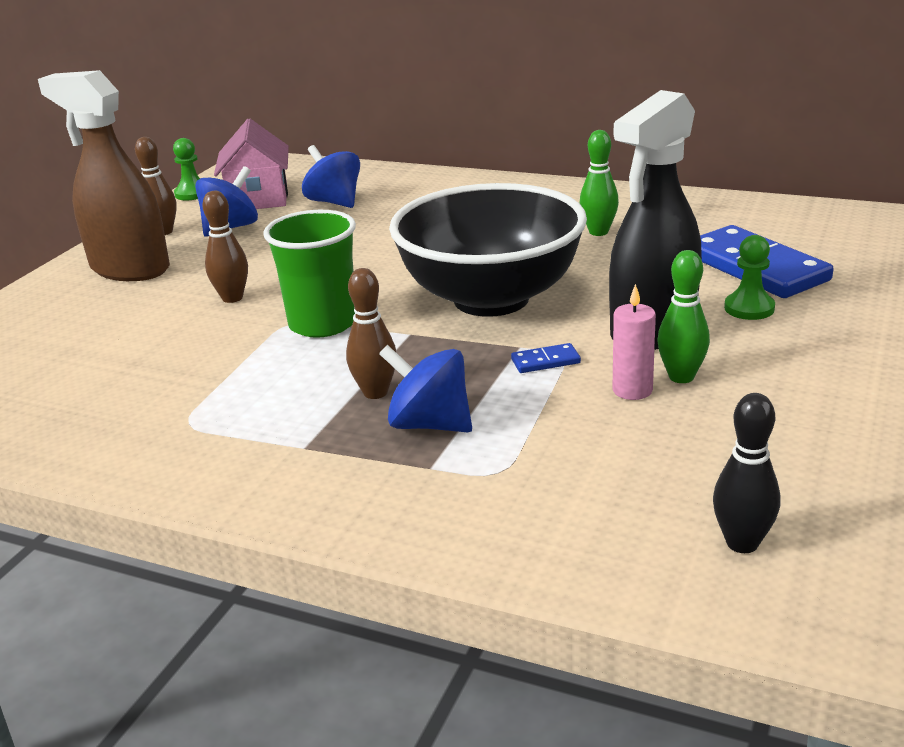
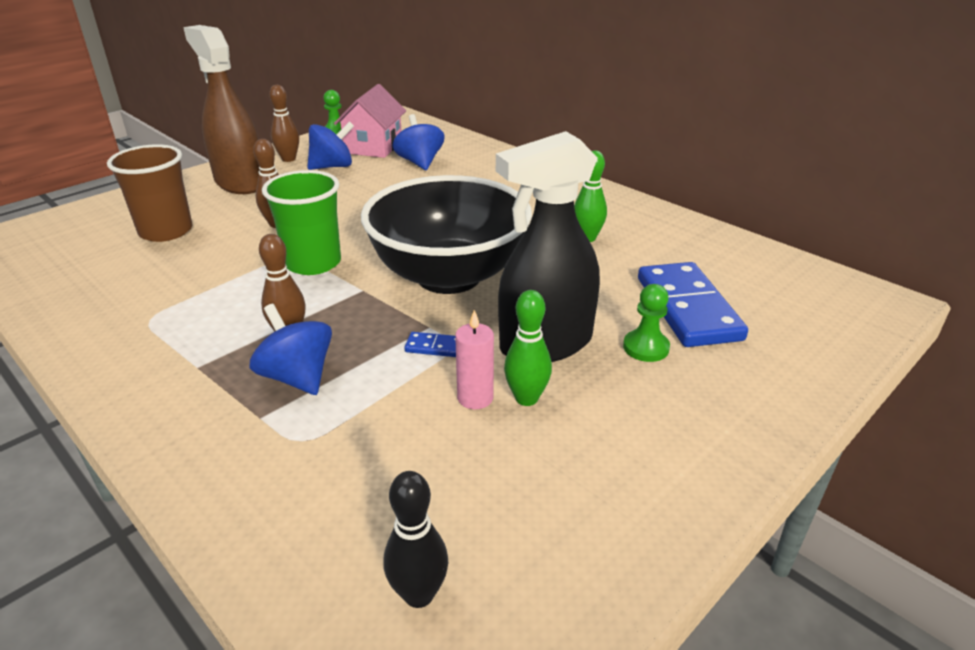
camera: 20 degrees right, 5 degrees up
none -> brown cup [107,144,193,242]

